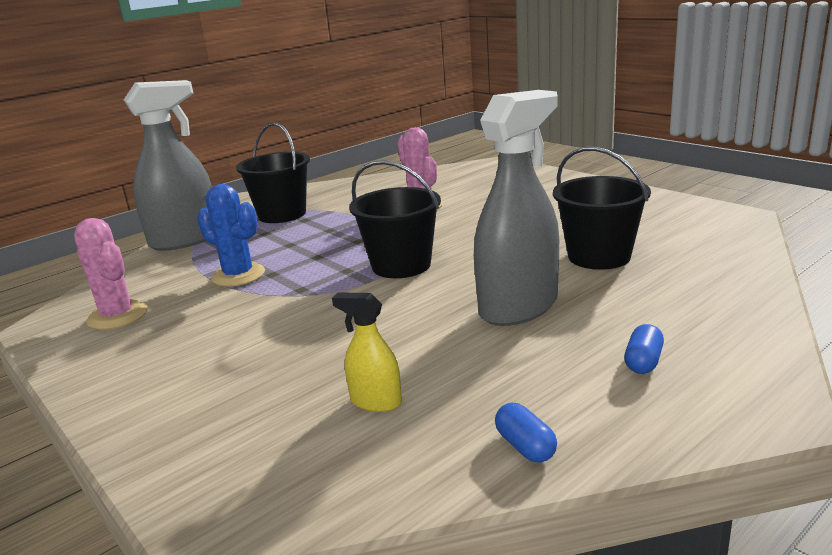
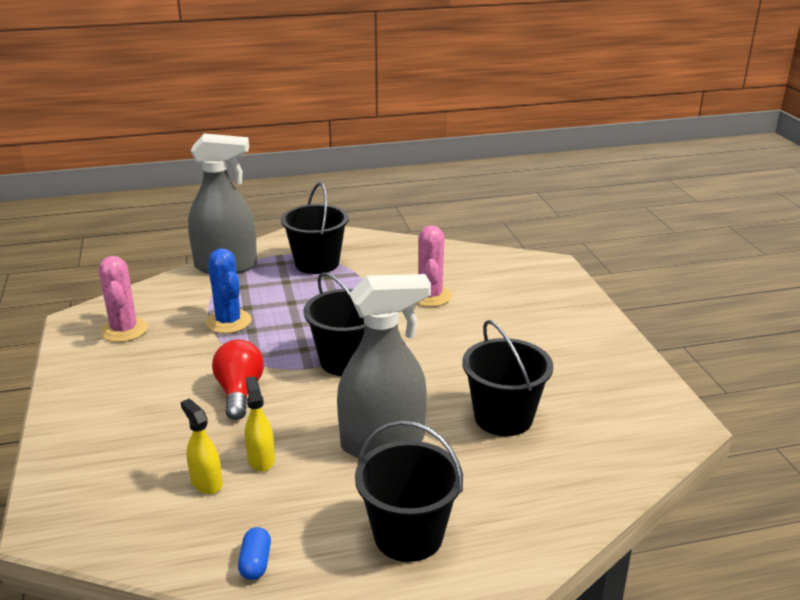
camera: 25 degrees right, 5 degrees up
blue capsule [624,324,664,374] -> black bucket [355,420,463,562]
none -> red light bulb [212,340,264,420]
none -> yellow spray bottle [245,376,275,472]

